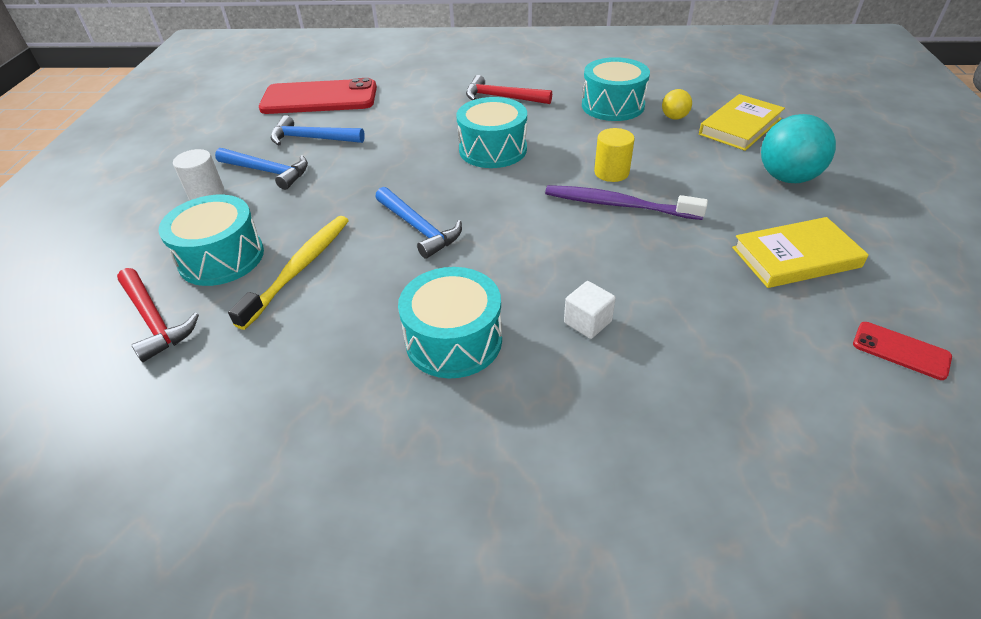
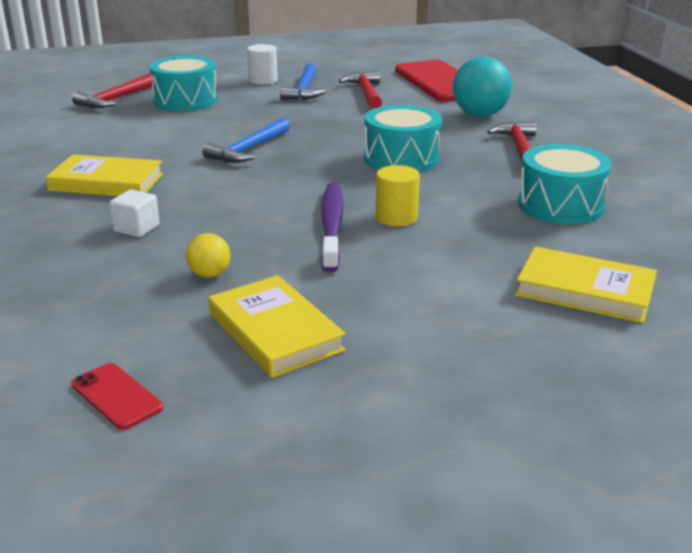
camera: 70 degrees right, 15 degrees down
yellow toothbrush [228,216,349,330] -> none
blue hammer [271,115,365,146] -> red hammer [339,70,382,109]
turquoise drum [398,267,502,378] -> yellow book [46,154,163,196]
yellow ball [662,89,692,120] -> yellow ball moved to [186,233,231,278]
turquoise ball [761,114,836,183] -> turquoise ball moved to [453,57,512,117]
red phone [853,322,952,380] -> red phone turned 60 degrees counterclockwise [71,363,163,430]

